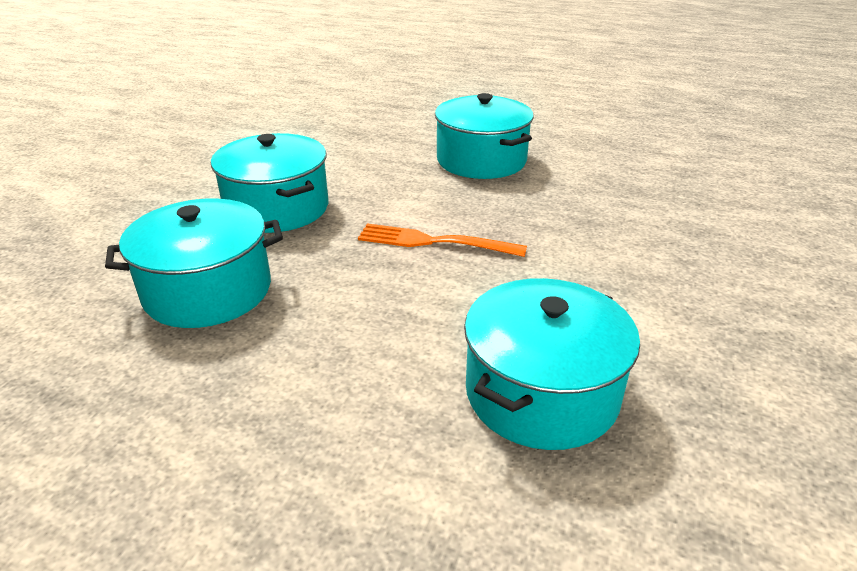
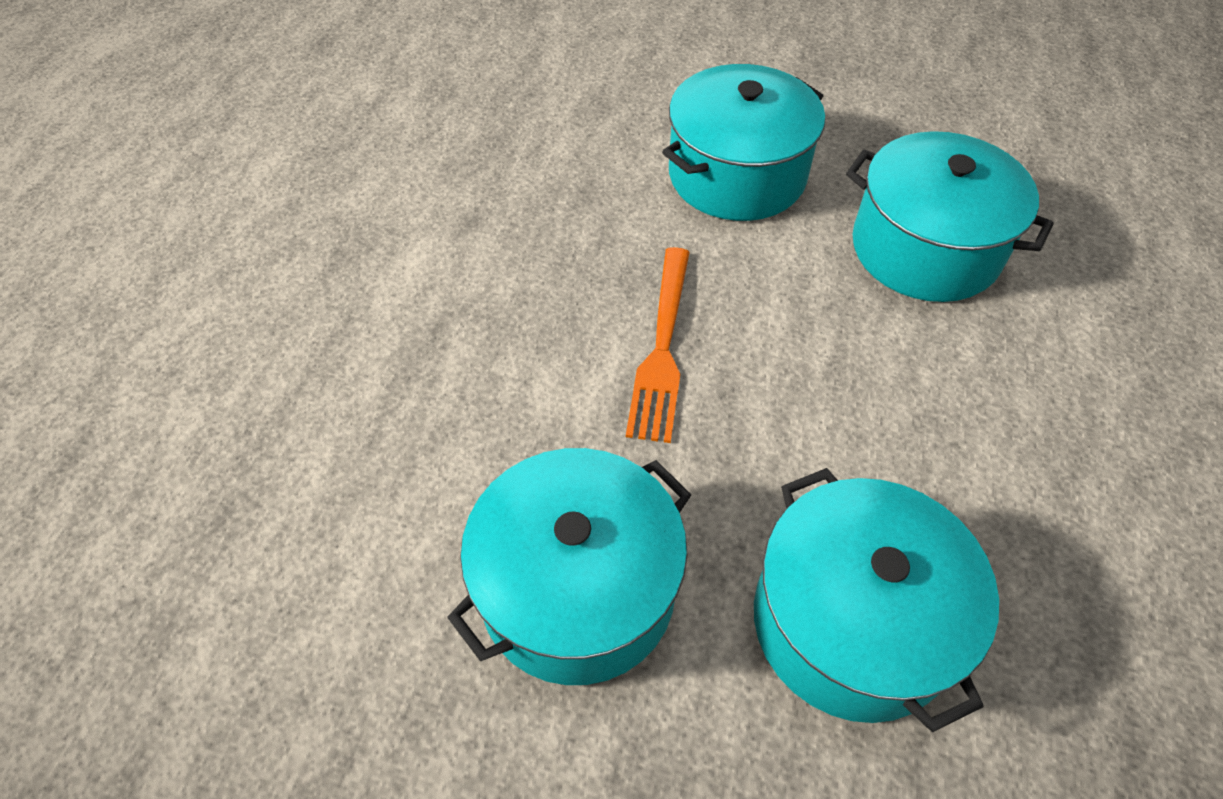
camera: 95 degrees left, 20 degrees up
turquoise pot [435,93,534,179] -> turquoise pot moved to [662,64,825,221]

